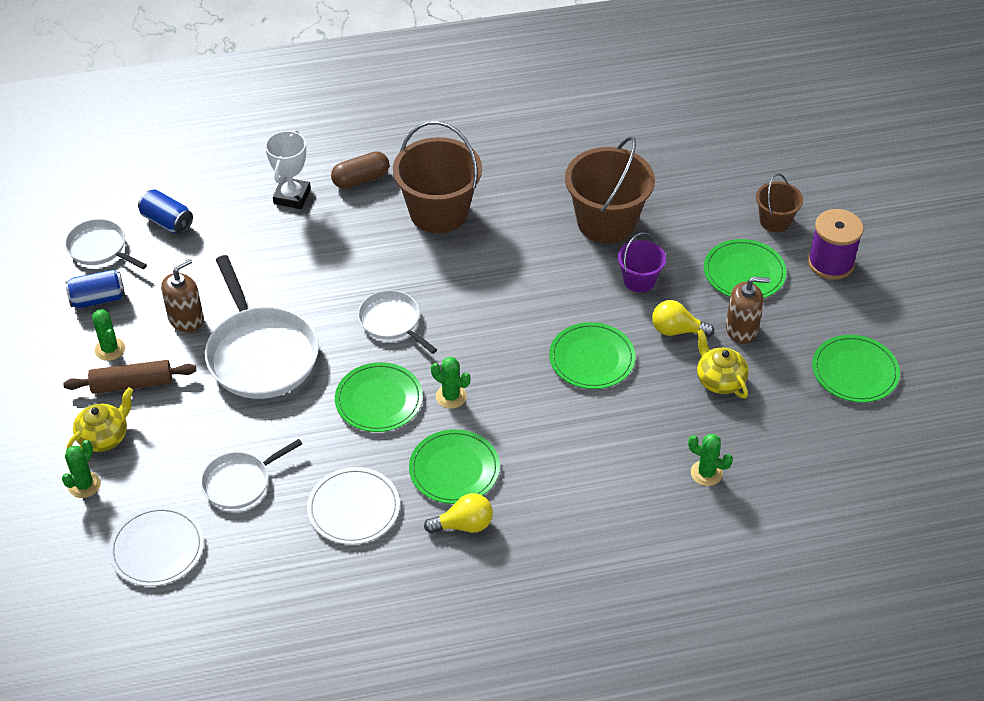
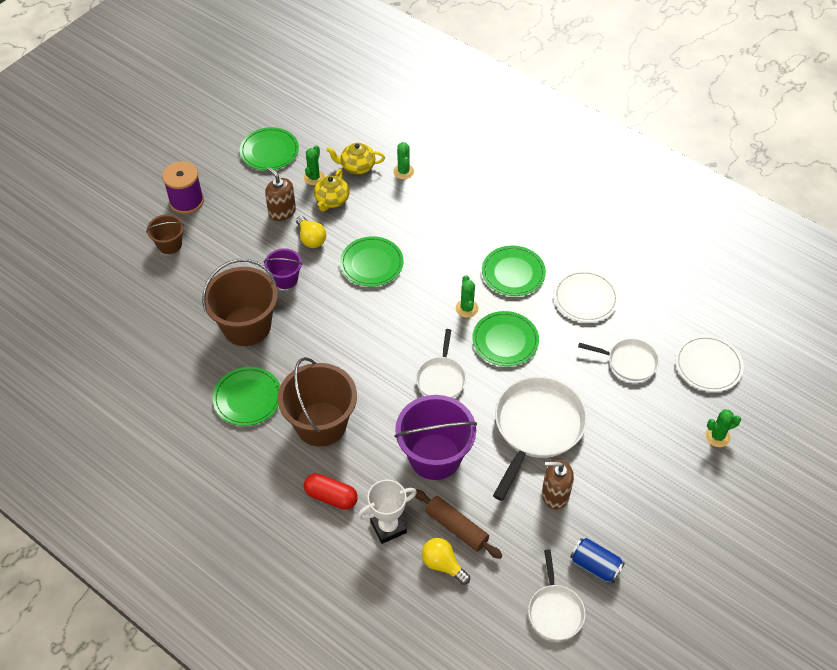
camera: 130 degrees left, 5 degrees up
brown rolling pin [63,360,196,394] -> brown rolling pin moved to [415,489,502,559]
yellow teapot [67,387,133,452] -> yellow teapot moved to [326,143,385,174]
green cactus [92,309,125,361] -> green cactus moved to [304,145,325,185]
blue can [138,189,193,234] -> none
brown capsule [331,151,389,189] -> red capsule [304,473,358,510]
yellow light bulb [424,493,493,533] -> yellow light bulb moved to [422,538,470,585]
green plate [704,239,787,298] -> green plate moved to [213,367,280,426]
none -> purple bucket [395,395,477,480]

